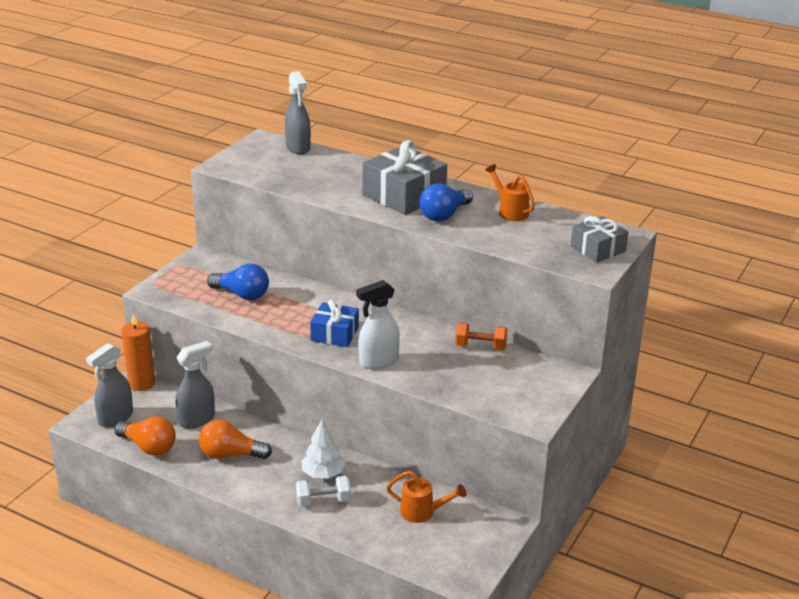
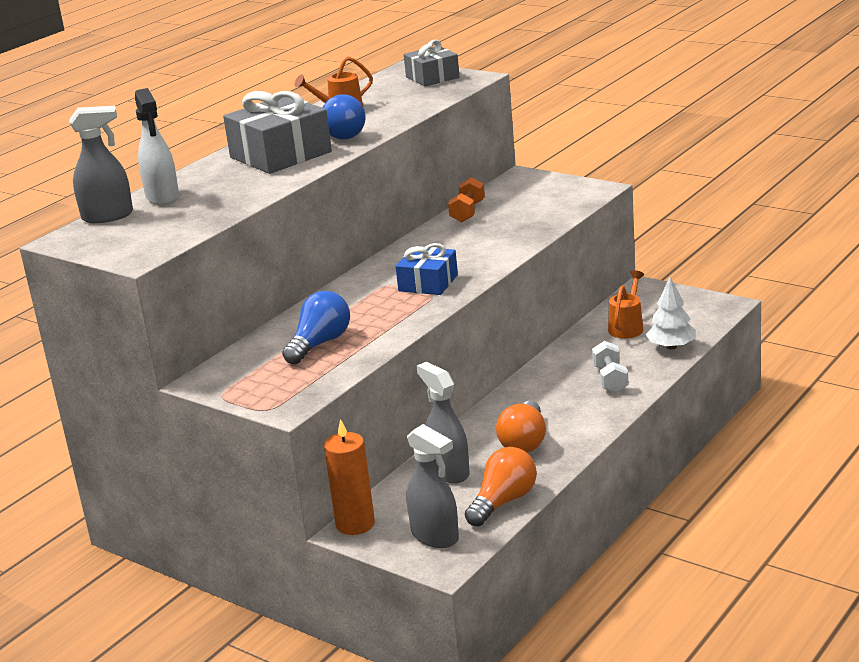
camera: 80 degrees left, 5 degrees down
white tree [301,420,346,479] -> white tree moved to [646,277,696,350]
white spray bottle [356,280,400,369] -> white spray bottle moved to [135,88,179,205]

